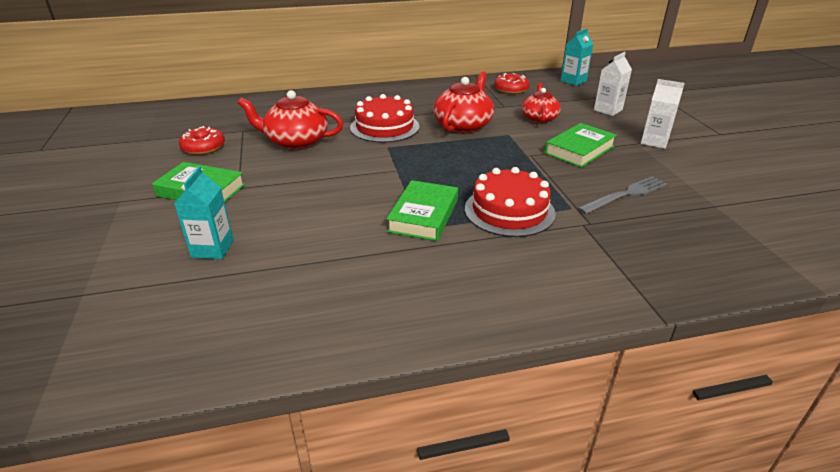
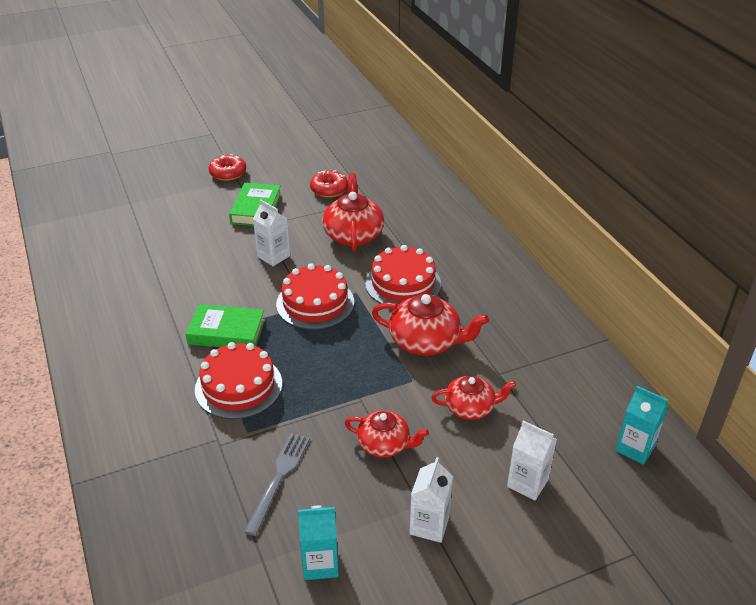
camera: 80 degrees right, 5 degrees up
turquoise carton [174,166,234,259] -> turquoise carton moved to [298,506,339,580]
red donut [494,73,530,94] -> red donut moved to [209,154,246,181]
green book [545,123,617,168] -> red teapot [345,410,429,457]
grey fork [578,176,668,214] -> grey fork turned 120 degrees counterclockwise [244,433,310,536]
none -> white carton [253,200,290,266]
none -> red cake [276,263,354,330]

